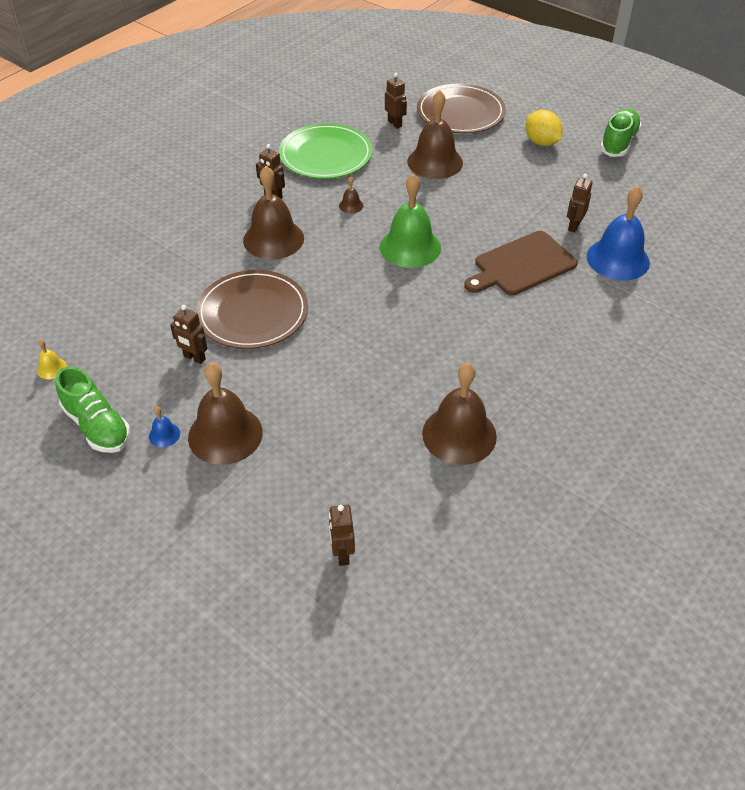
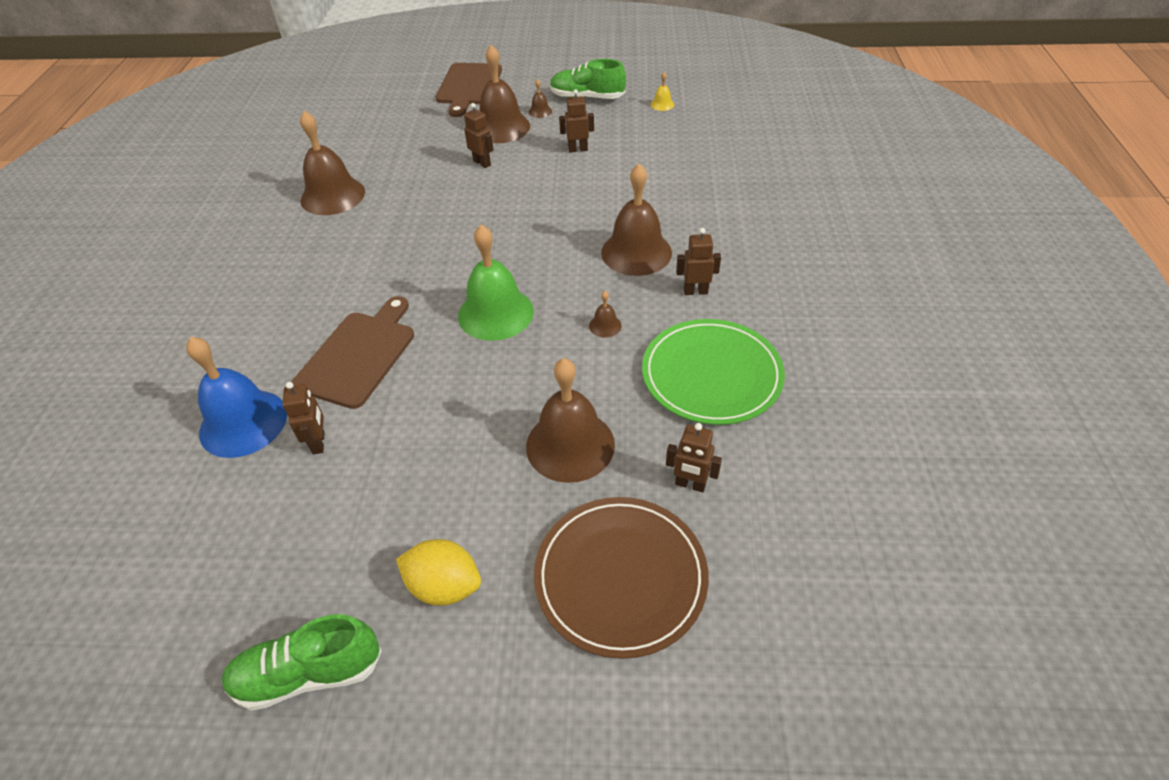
camera: 145 degrees right, 0 degrees up
blue bell [149,406,180,447] -> brown bell [528,79,552,118]
brown plate [196,270,308,349] -> none
brown robot [329,505,355,566] -> brown robot moved to [464,103,494,168]
green shoe [600,109,642,157] -> green shoe turned 90 degrees clockwise [221,614,382,711]
none -> brown cutting board [436,63,502,117]

